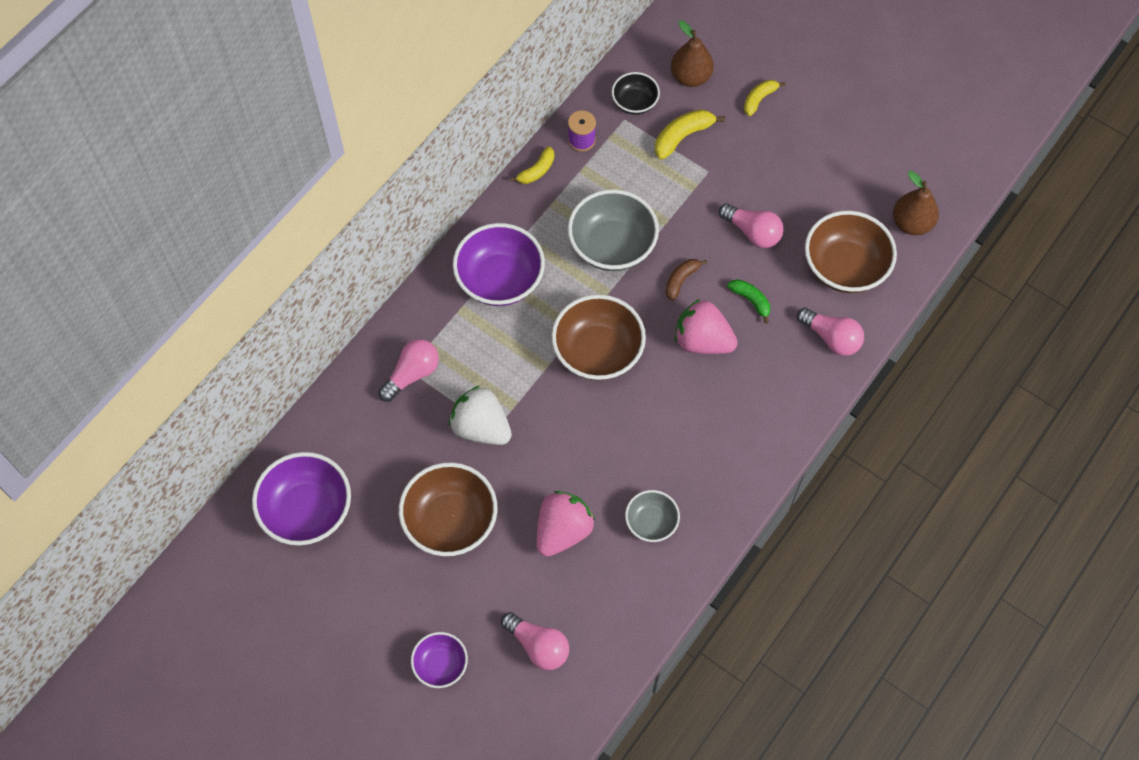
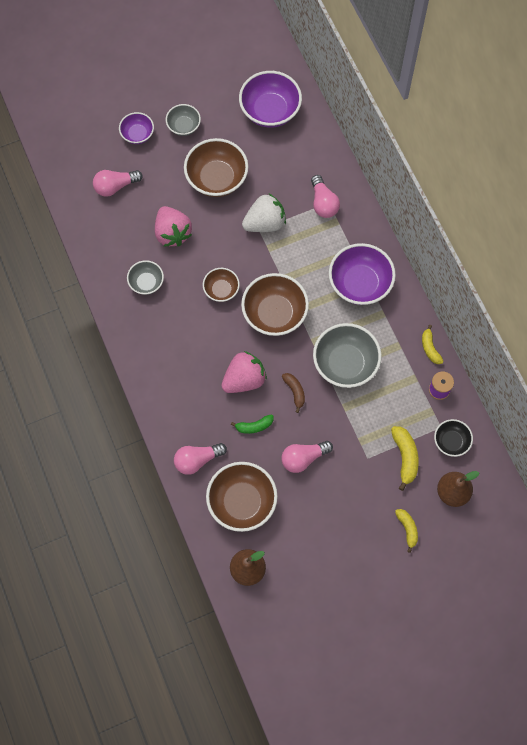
camera: 120 degrees right, 5 degrees up
none -> grey bowl [166,104,201,136]
none -> brown bowl [203,268,240,302]

